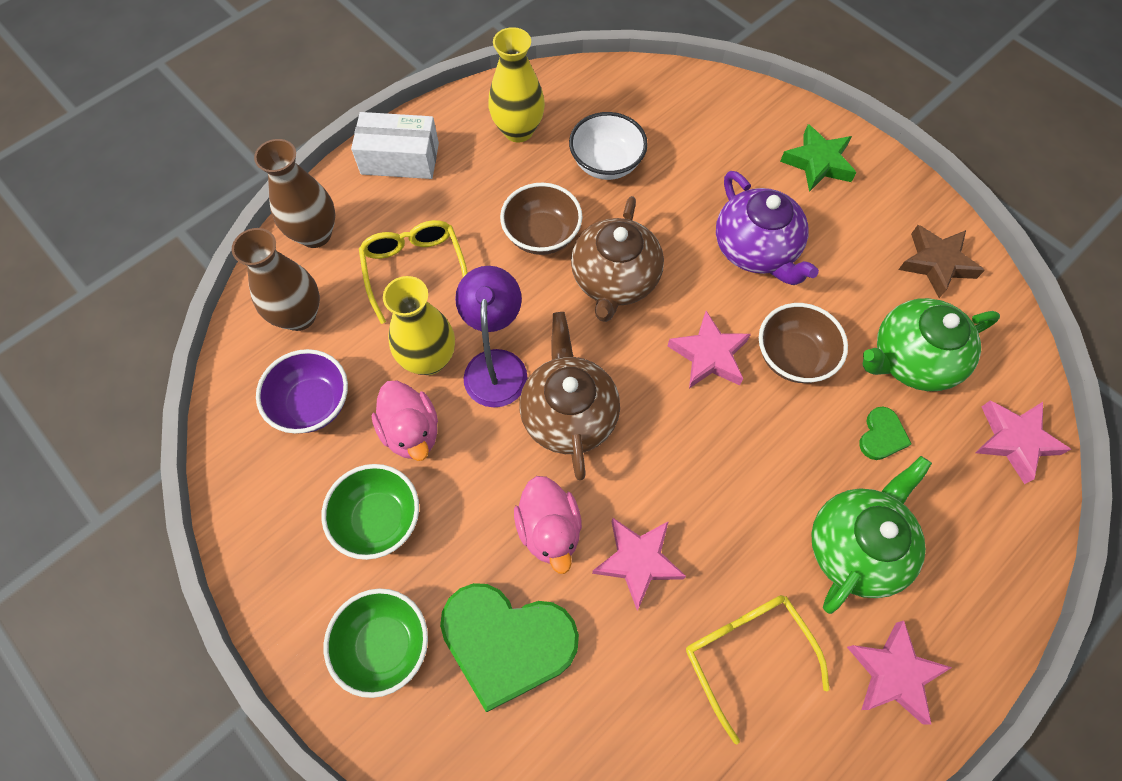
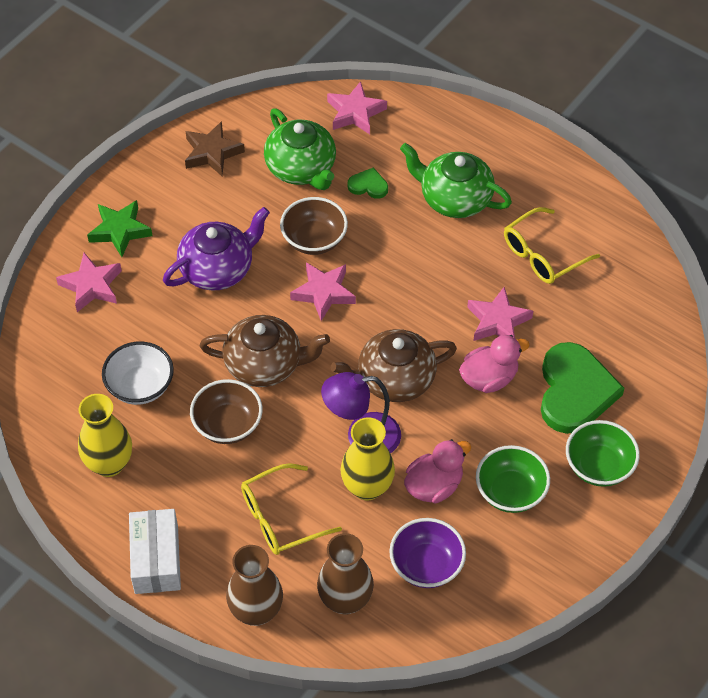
camera: 100 degrees left, 10 degrees down
pink star [847,621,952,725] -> pink star moved to [56,253,122,312]

